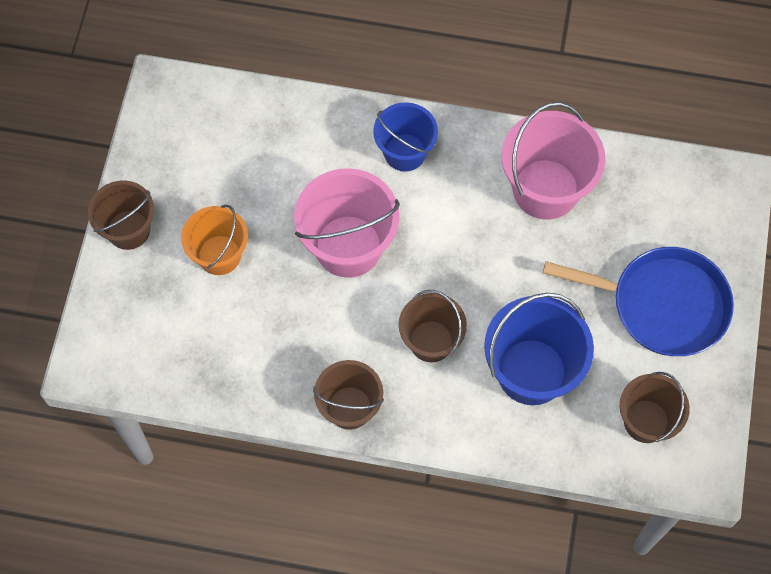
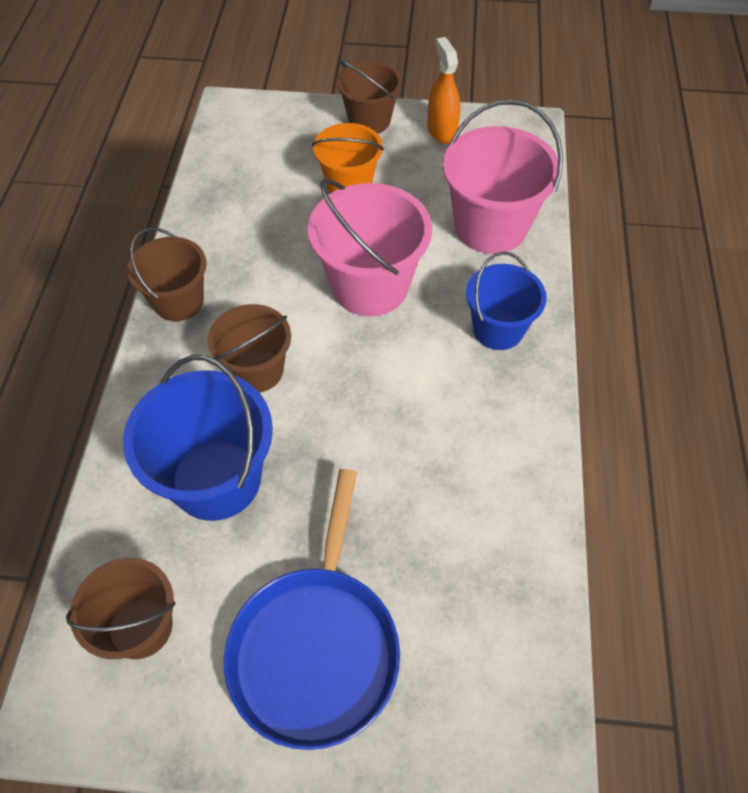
camera: 85 degrees right, 10 degrees down
pink bucket [502,102,606,220] -> pink bucket moved to [443,99,563,254]
none -> orange spray bottle [427,37,460,144]

